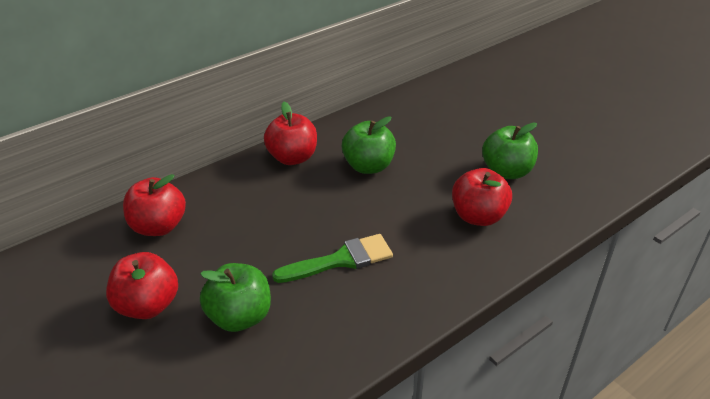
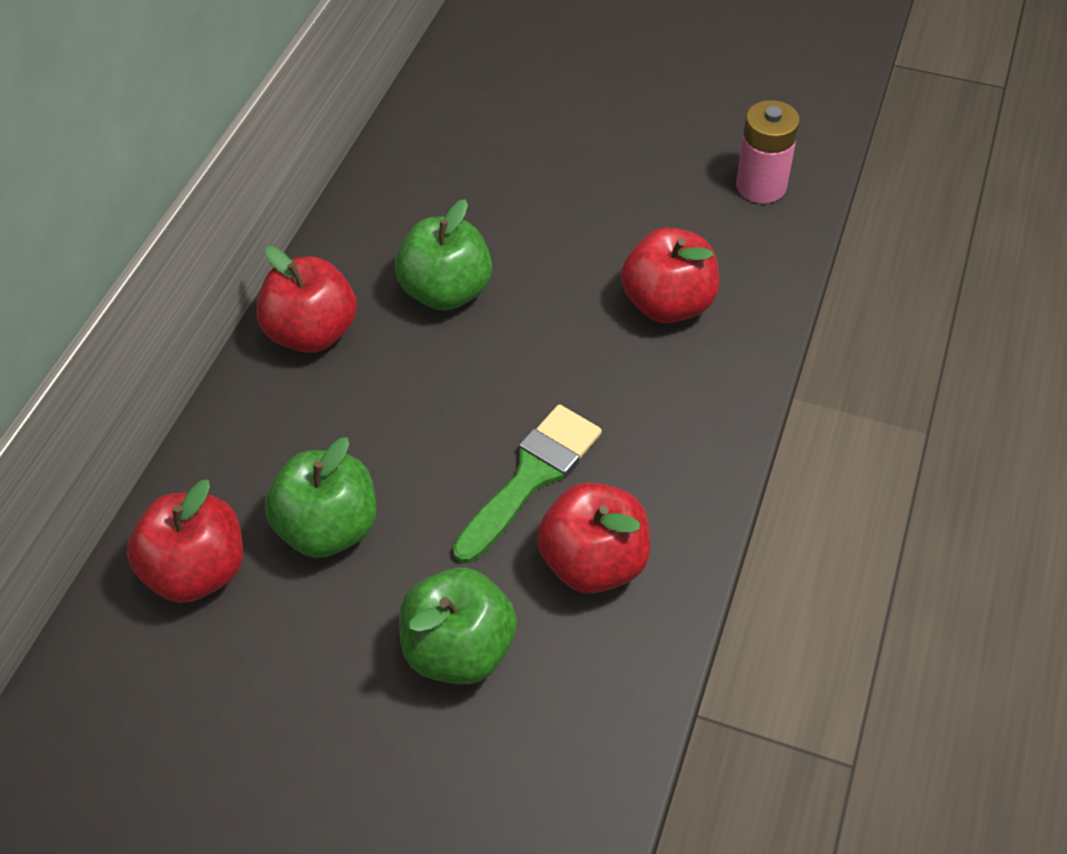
camera: 30 degrees left, 15 degrees up
red apple [106,252,178,319] -> red apple moved to [537,482,650,594]
green apple [482,122,538,179] -> green apple moved to [264,437,376,558]
none -> pink battery [736,100,800,204]

